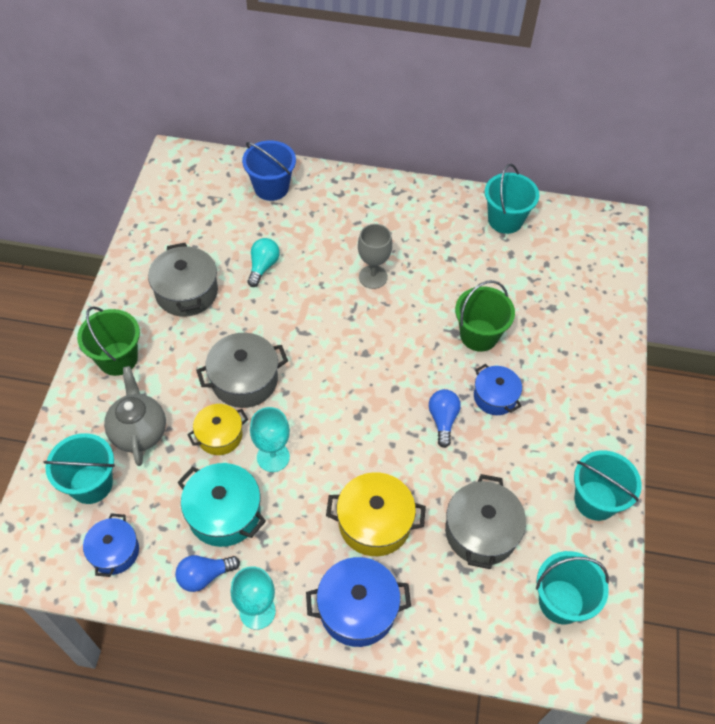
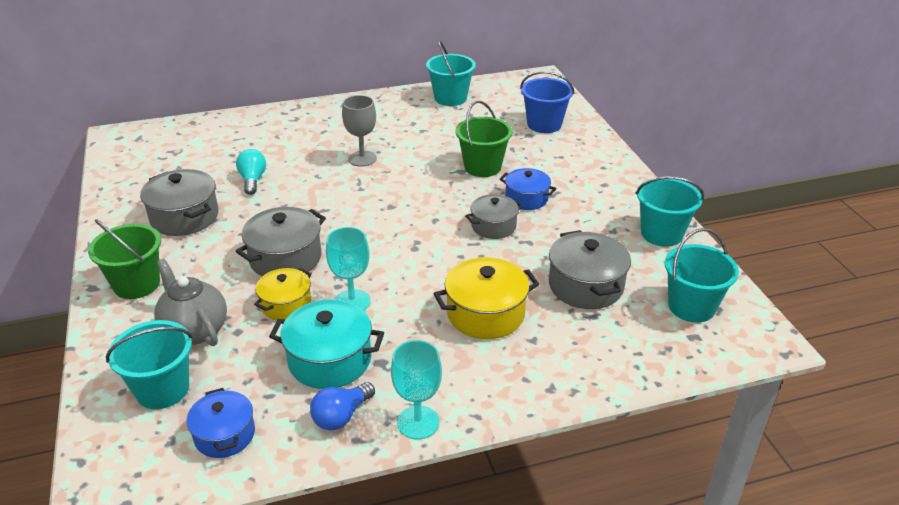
camera: 25 degrees left, 20 degrees down
blue bucket [242,140,296,201] -> blue bucket moved to [520,71,574,133]
blue pot [306,557,411,647] -> none
blue light bulb [429,389,461,448] -> grey pot [465,194,523,239]

